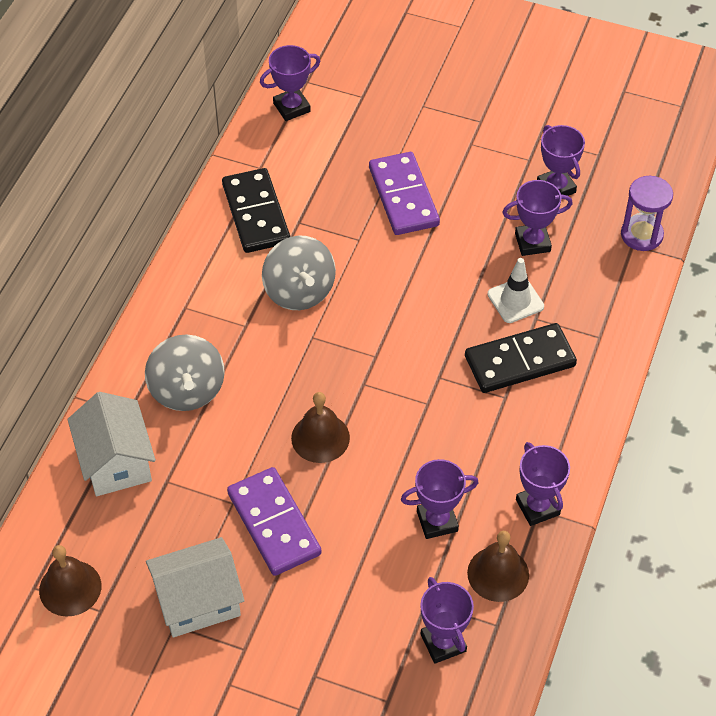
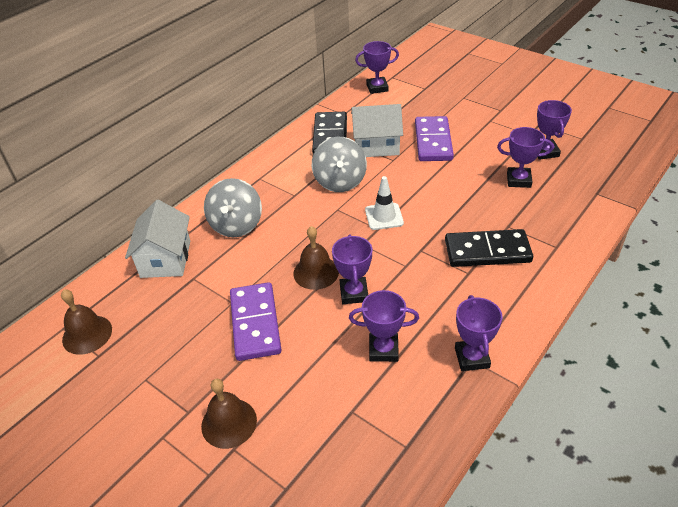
camera: 20 degrees right, 10 degrees down
white house [146,537,245,637] -> white house moved to [351,104,403,157]
purple trophy [420,577,474,664] -> purple trophy moved to [332,235,372,304]
brown bell [467,531,529,602] -> brown bell moved to [201,379,257,449]
white traffic cone [487,258,544,323] -> white traffic cone moved to [365,176,404,230]
purple hourglass [621,176,673,251] -> none

